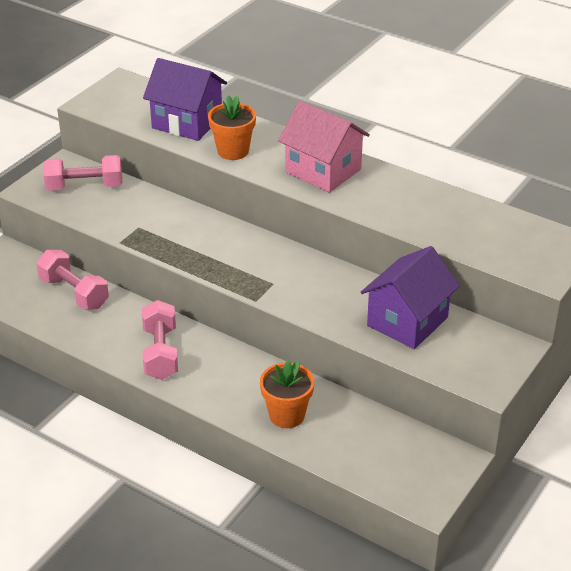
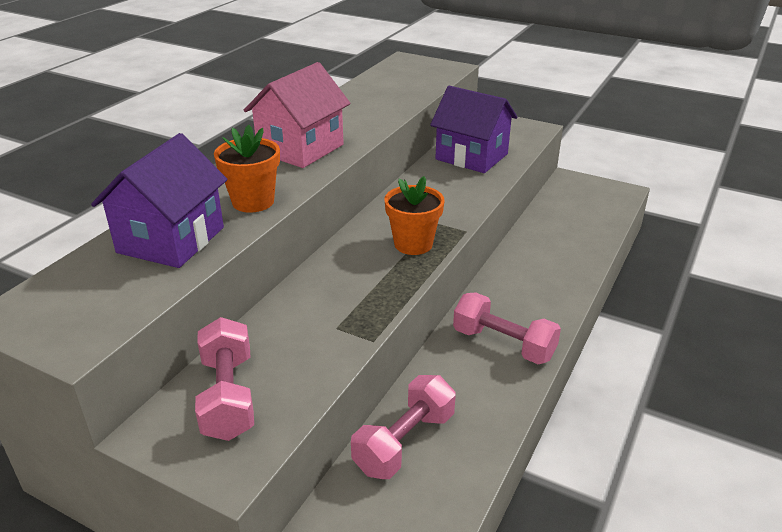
camera: 95 degrees left, 5 degrees down
pink dumbbell [142,300,178,380] -> pink dumbbell turned 45 degrees clockwise [453,292,561,364]
orange flower pot [260,360,314,428] -> orange flower pot moved to [384,176,445,255]

